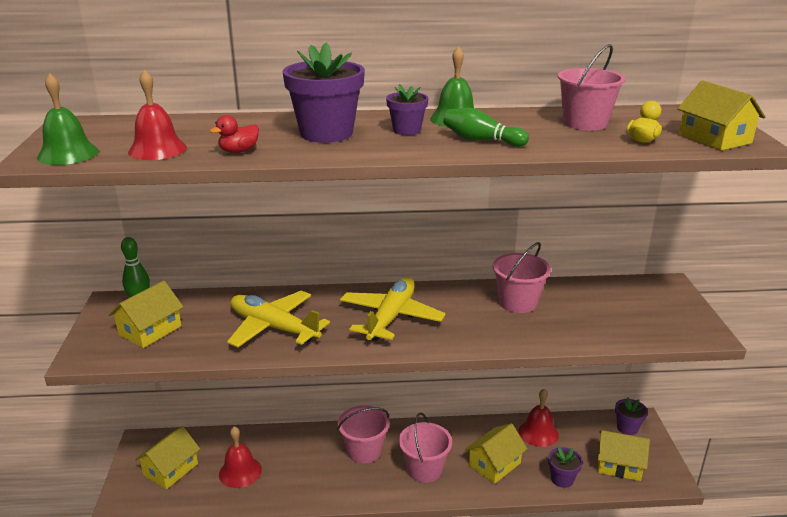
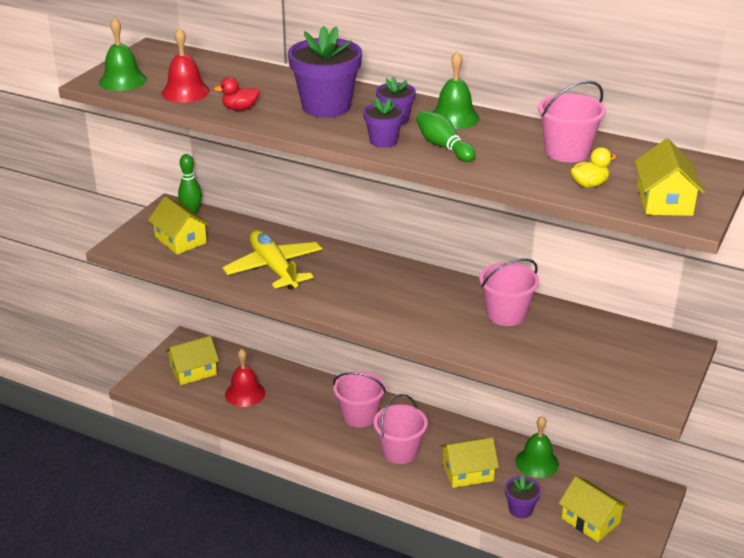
camera: 30 degrees right, 5 degrees up
yellow house [109,281,184,348] -> yellow house turned 75 degrees clockwise [148,196,210,255]
yellow plane [340,277,446,341] -> none
red bell [519,389,559,447] -> green bell [515,416,559,478]
purple flower pot [615,398,648,435] -> purple flower pot moved to [363,97,404,148]

